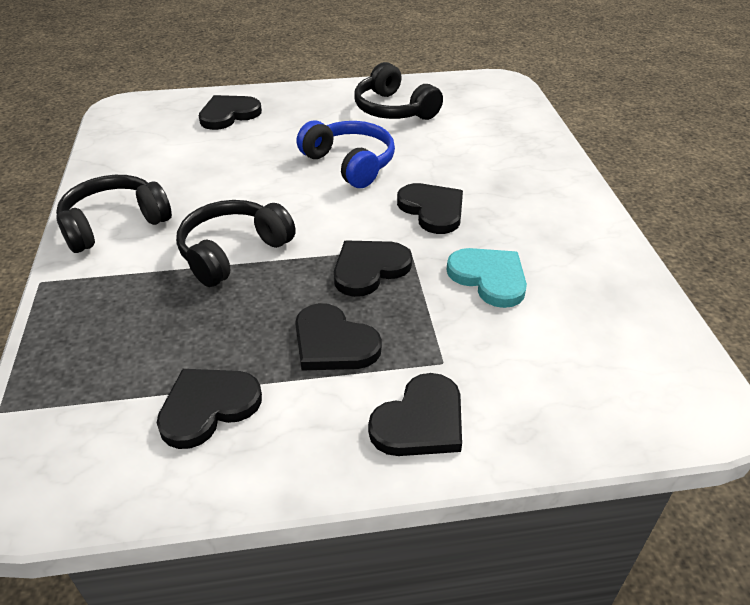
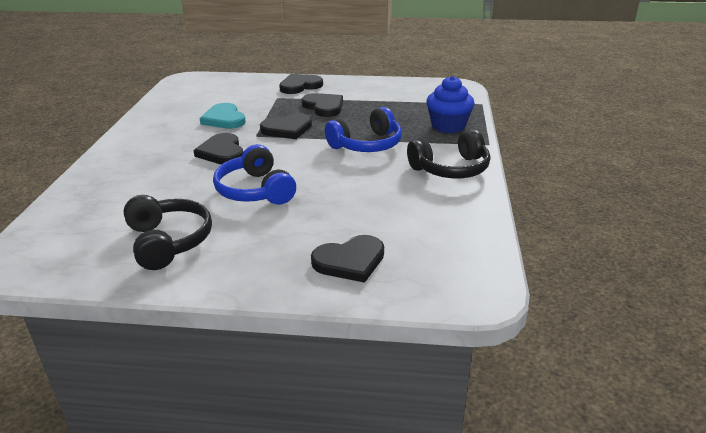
camera: 165 degrees left, 10 degrees down
black heart [157,369,262,449] -> none
black headphones [176,200,296,287] -> blue headphones [325,107,402,152]
none -> blue cupcake [426,76,475,133]

